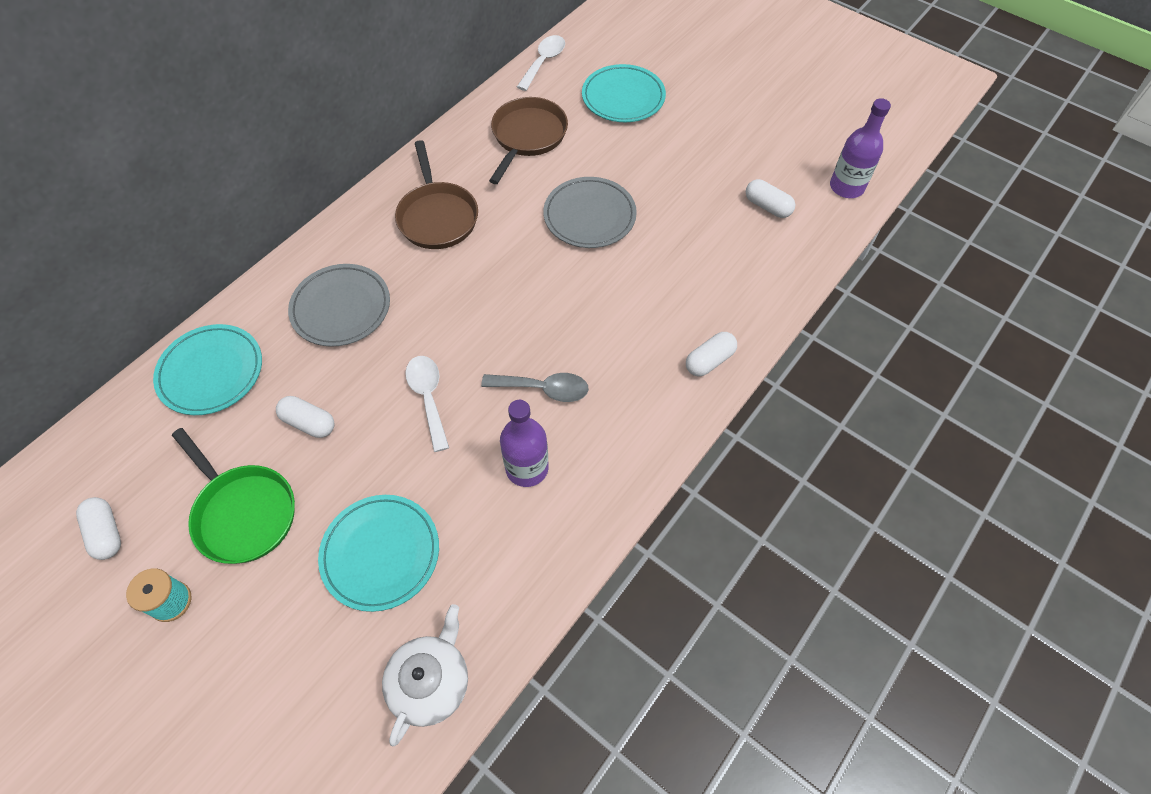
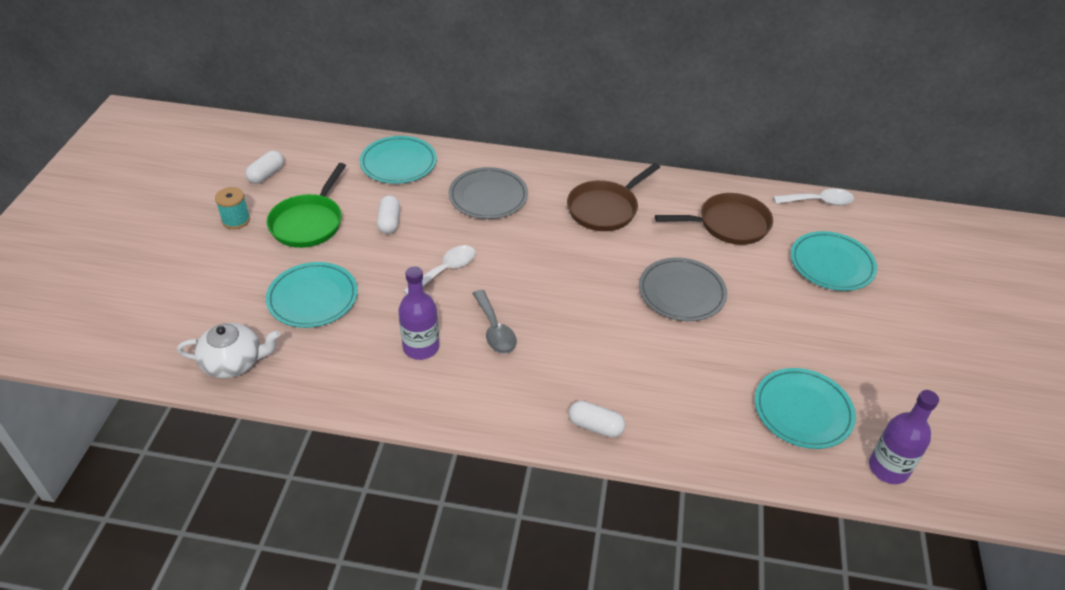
camera: 60 degrees right, 15 degrees down
white capsule [746,179,795,218] -> turquoise plate [755,368,856,449]

